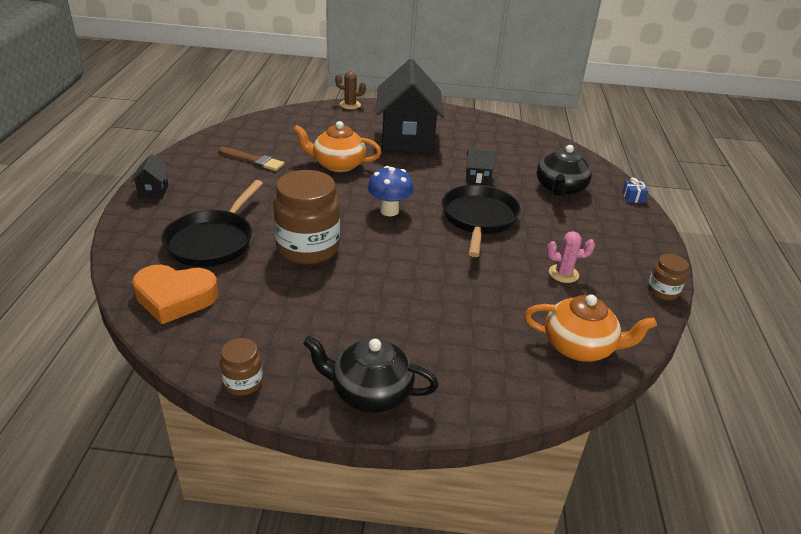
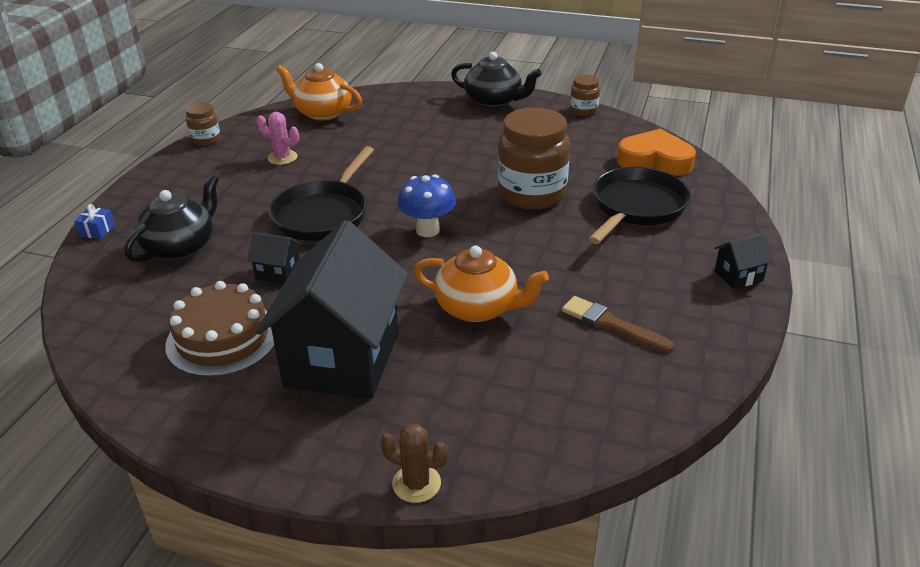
camera: 165 degrees left, 0 degrees up
black house [131,155,169,198] -> black house turned 60 degrees clockwise [714,233,774,289]
none -> brown cake [165,281,275,377]

